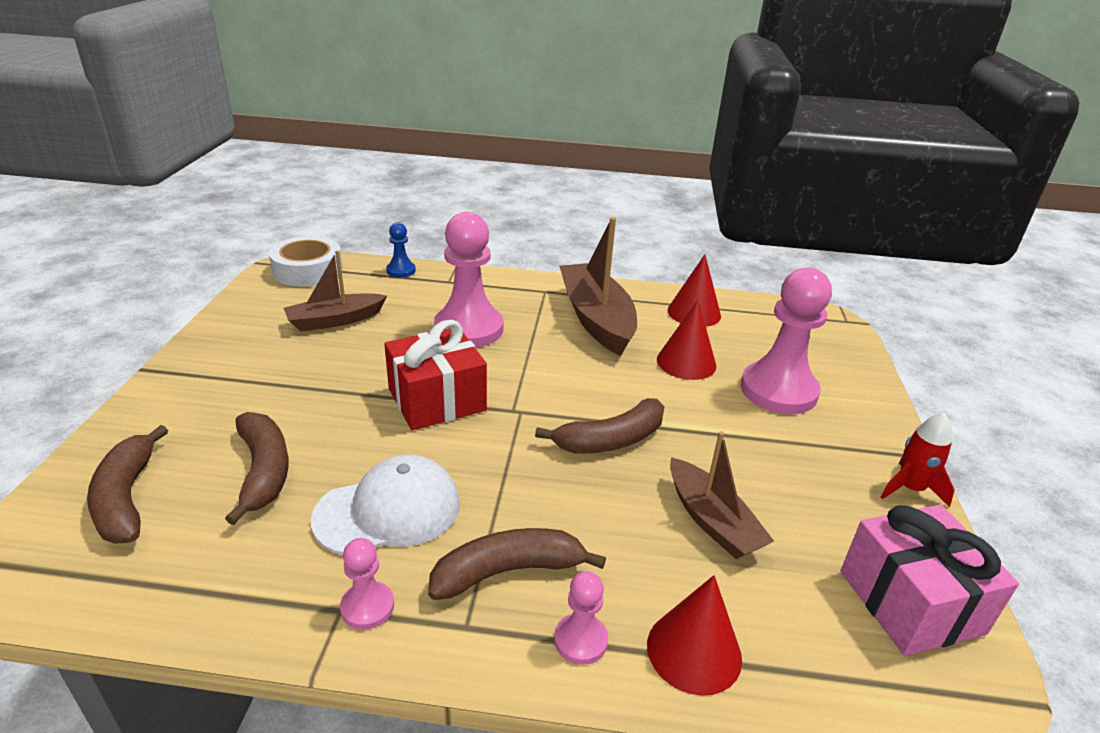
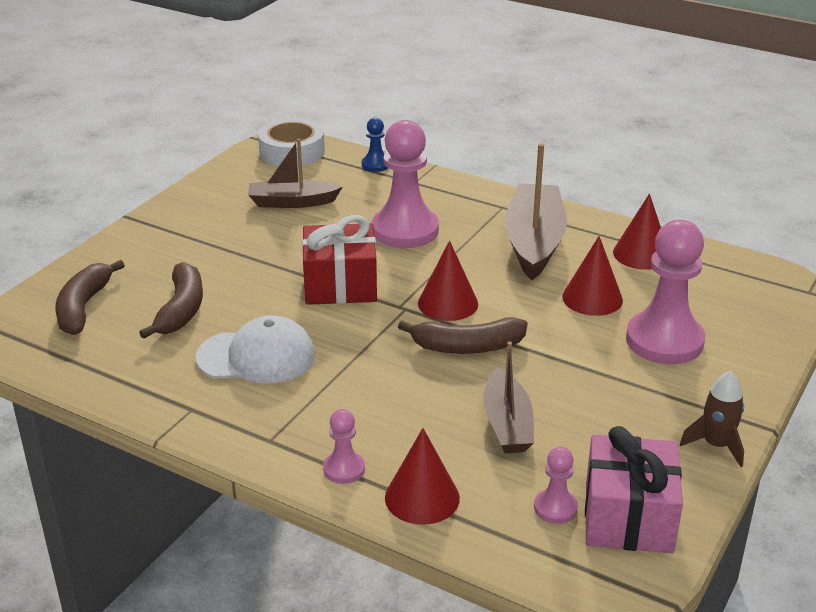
camera: 25 degrees right, 0 degrees up
pink pawn [340,538,394,630] -> pink pawn moved to [534,447,578,524]
brown banana [428,528,606,600] -> none
red rocket [881,413,955,507] -> brown rocket [680,371,744,467]
none -> red cone [418,241,478,321]

